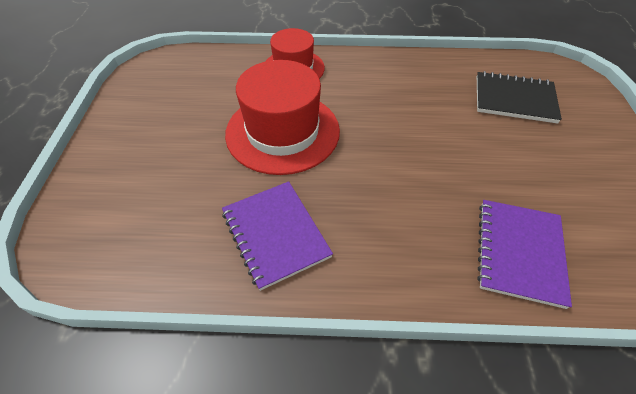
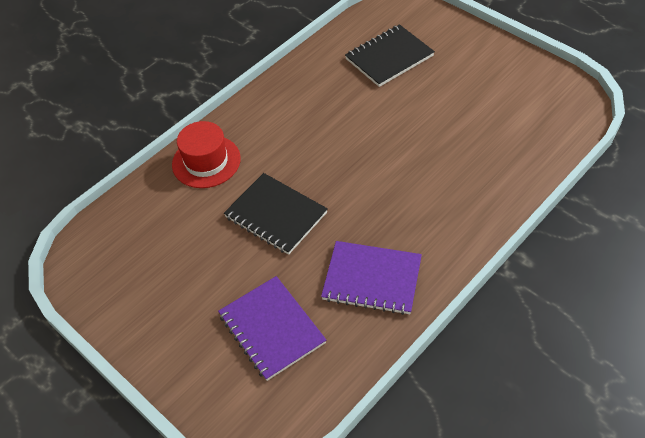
camera: 45 degrees left, 0 degrees up
red hat [225,60,340,175] -> black notebook [224,173,328,255]
purple notebook [477,200,572,309] -> purple notebook moved to [218,276,326,381]

